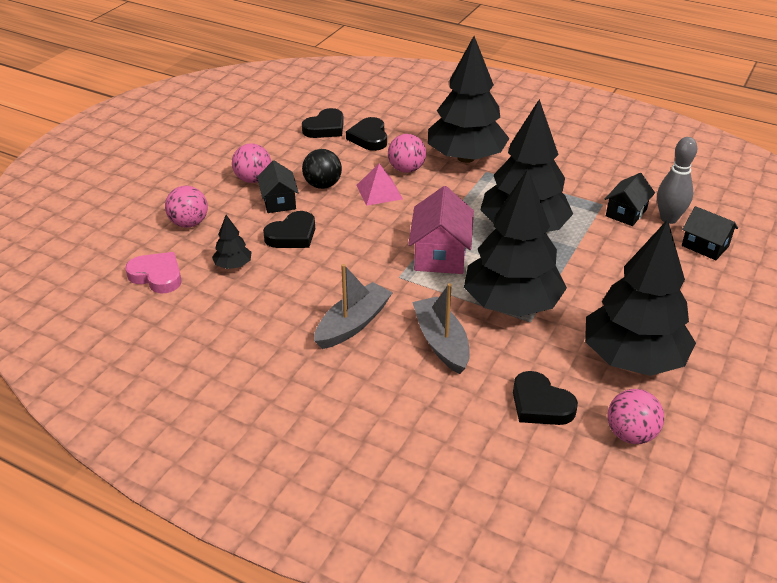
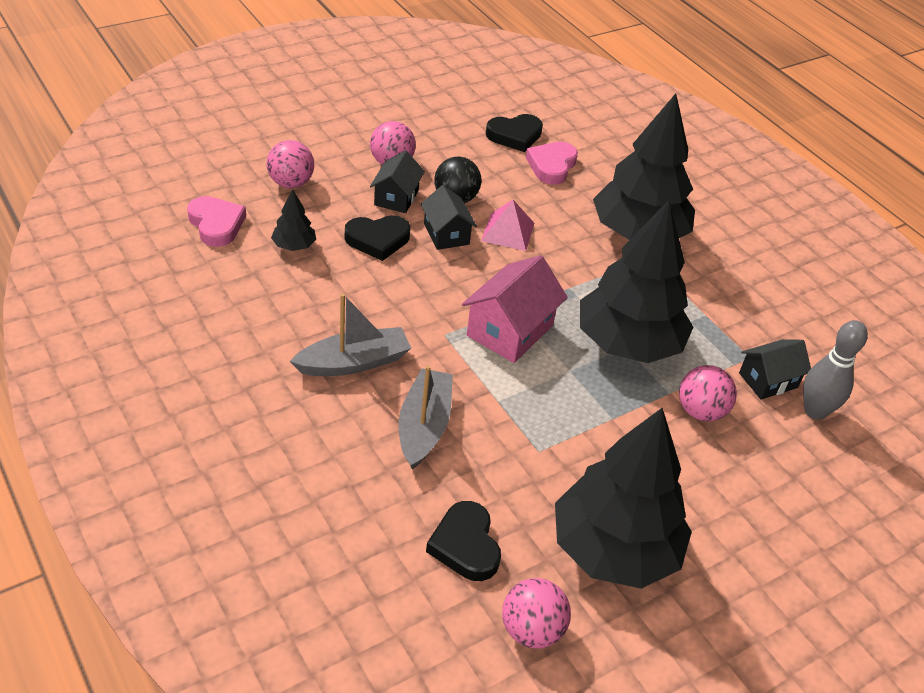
camera: 25 degrees right, 5 degrees up
black heart [346,117,387,151] -> pink heart [526,142,578,185]
pink ball [388,134,426,173] -> pink ball moved to [679,365,737,421]
black tree [464,169,567,317] -> none
black house [682,206,738,260] -> black house moved to [421,185,477,250]

